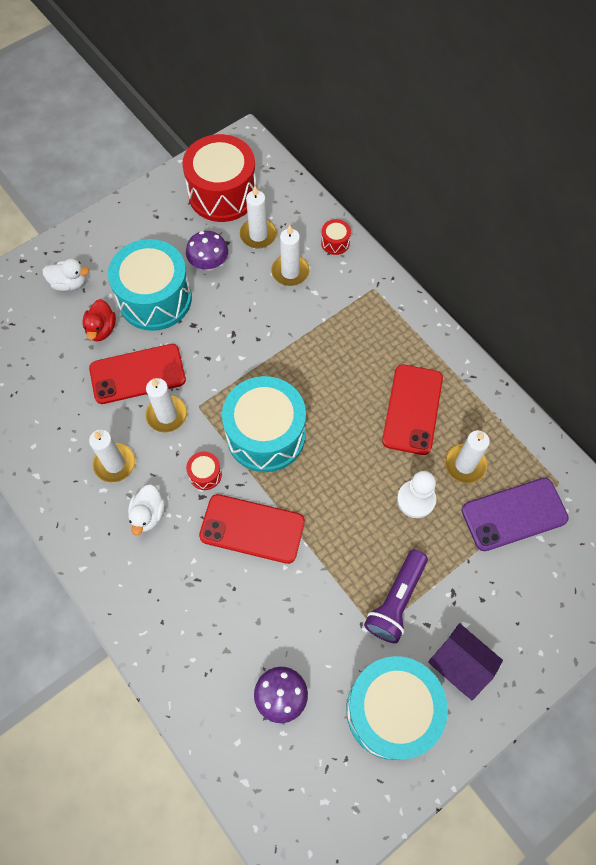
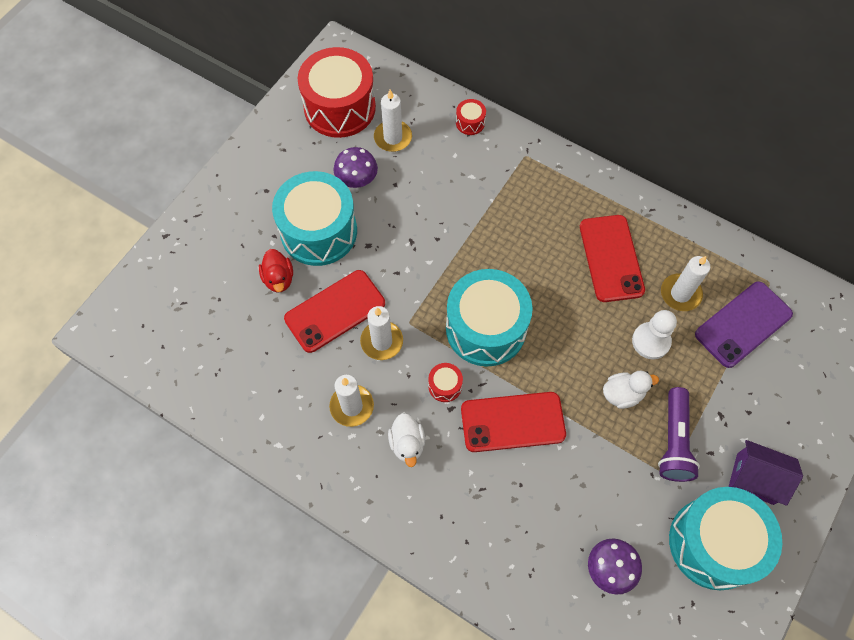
camera: 20 degrees left, 0 degrees up
white duck [42,259,89,291] -> white duck moved to [603,371,659,409]
white candle [271,225,309,286] -> none

